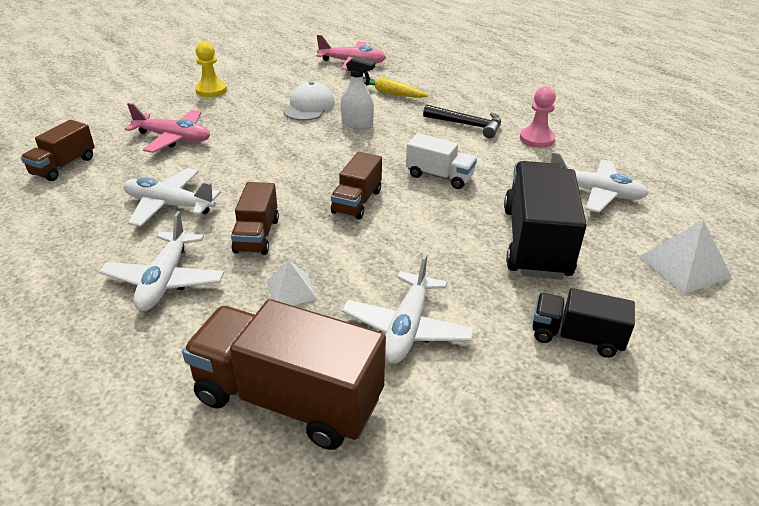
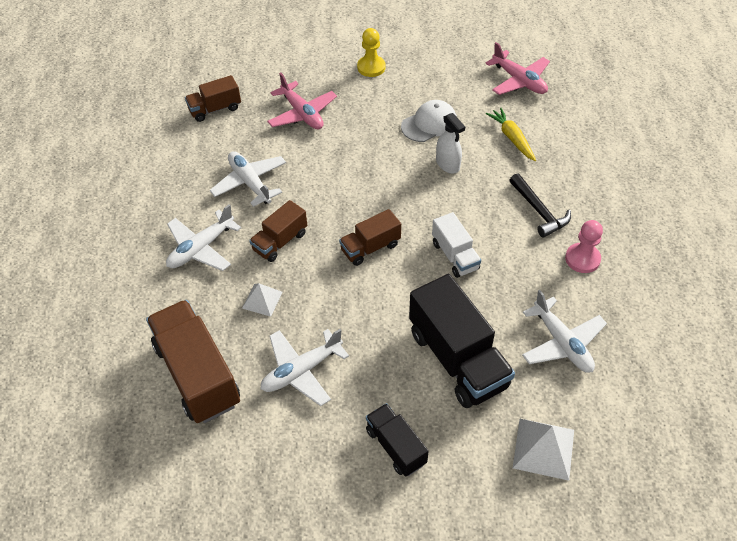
camera: 40 degrees right, 15 degrees up
black truck [504,161,587,280] -> black truck turned 105 degrees clockwise [409,274,515,408]

